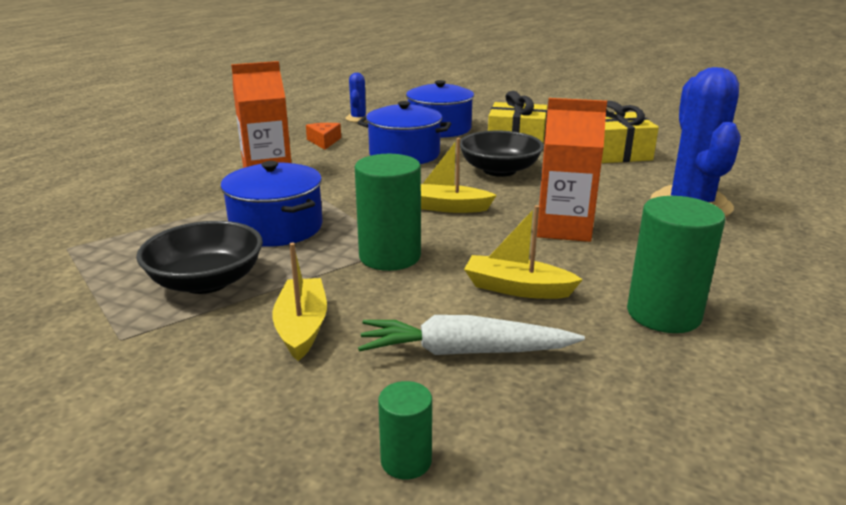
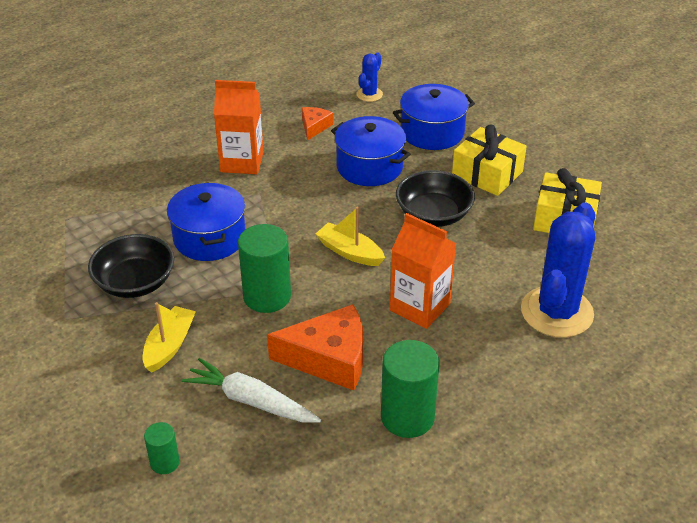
camera: 25 degrees right, 15 degrees up
yellow boat [464,205,583,299] -> orange cheese [267,304,363,391]

